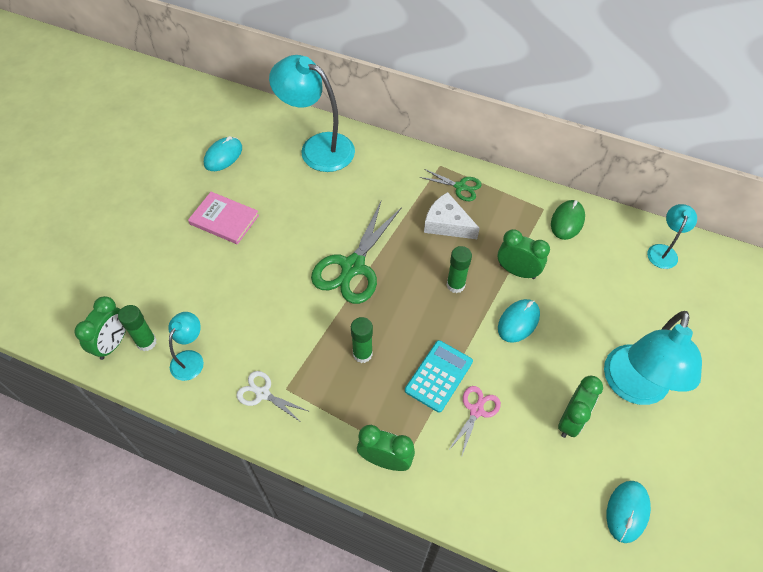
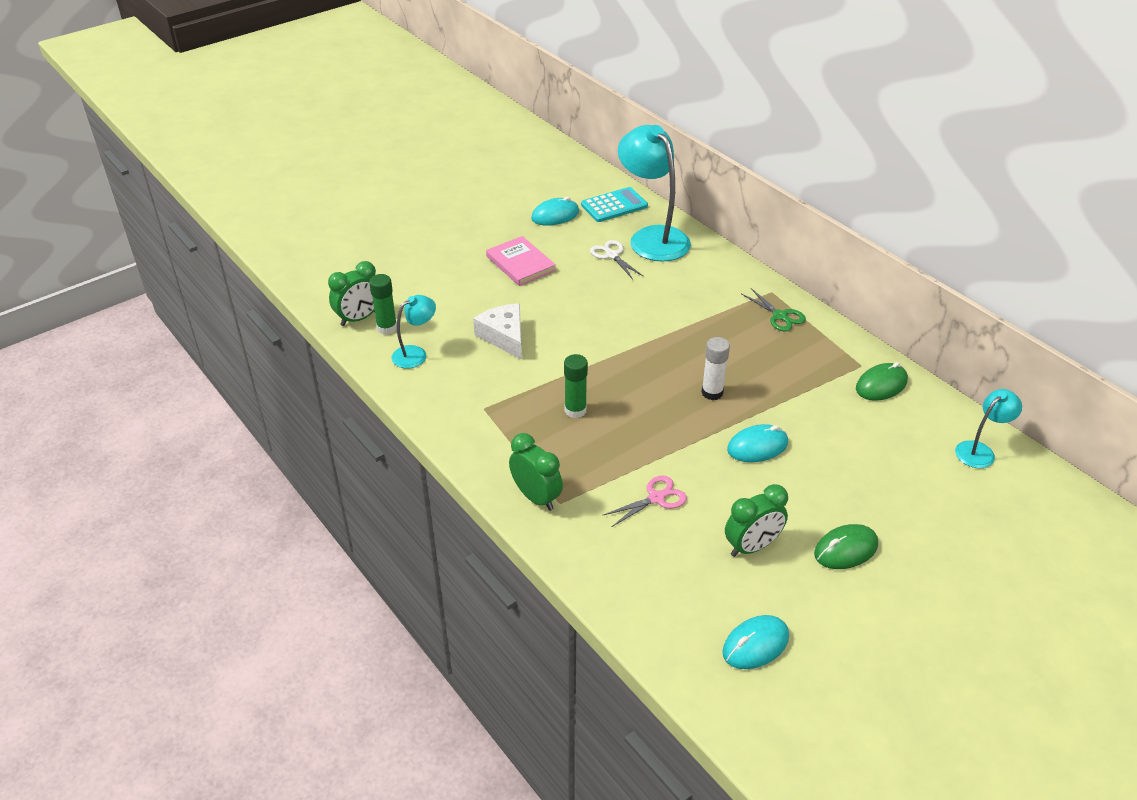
camera: 30 degrees right, 15 degrees down
white scissors [236,371,310,423] -> white scissors moved to [590,240,644,280]
green scissors [311,202,402,304] -> none
turquoise calculator [405,340,473,413] -> turquoise calculator moved to [581,187,648,222]
white cheese [424,192,480,239] -> white cheese moved to [473,303,522,360]
green glue stick [446,246,472,293] -> white glue stick [701,337,730,400]
green clock [498,229,550,279] -> none
turquoise lamp [604,311,702,405] -> green mouse [814,524,878,569]

